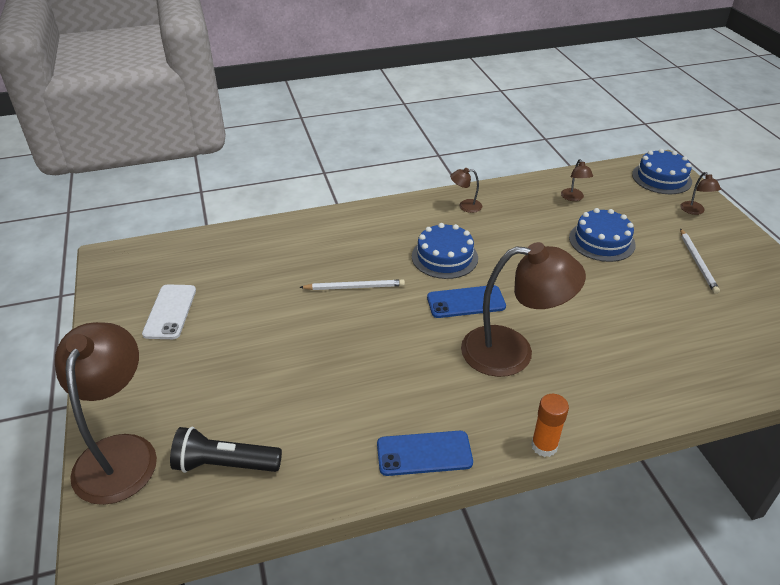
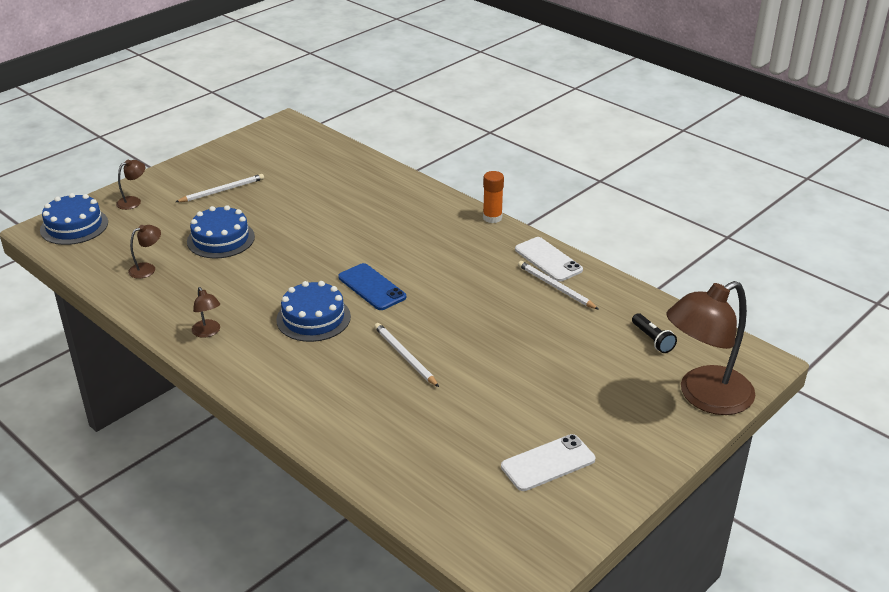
camera: 120 degrees left, 5 degrees down
black flashlight [170,427,282,473] -> black flashlight [632,313,677,353], size x0.63
blue phone [377,431,473,476] -> white phone [515,237,583,282]
brown lamp [461,242,586,377] -> none
none -> white pencil [518,261,599,310]

